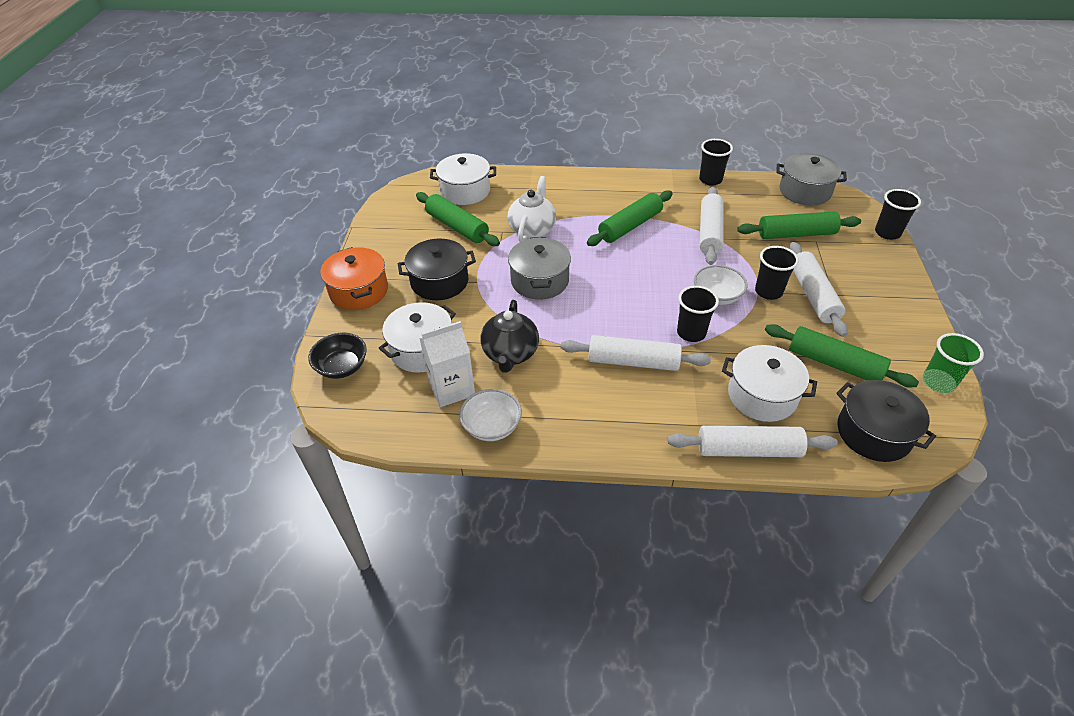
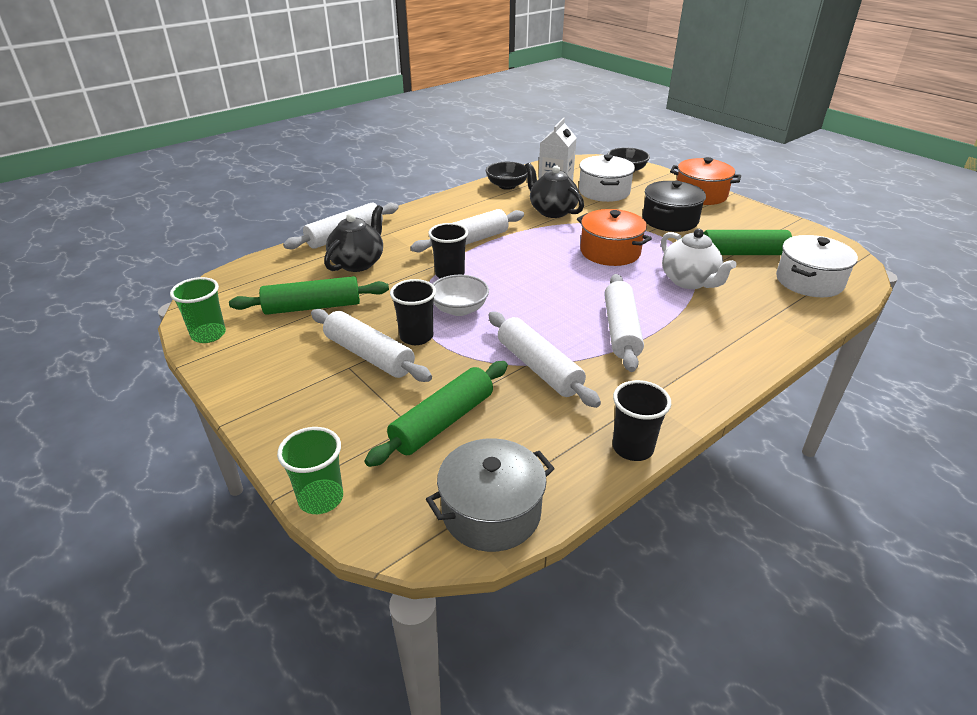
camera: 135 degrees right, 10 degrees down
white bowl [459,389,522,441] -> black bowl [486,162,527,190]
grey pot [508,237,571,300] -> orange pot [577,209,652,266]
green rolling pin [587,190,673,246] -> white rolling pin [604,274,644,372]
white pot [722,345,817,422] -> black teapot [324,205,383,272]
black pot [836,380,936,462] -> none
black cup [875,189,921,240] -> green cup [277,427,343,514]

